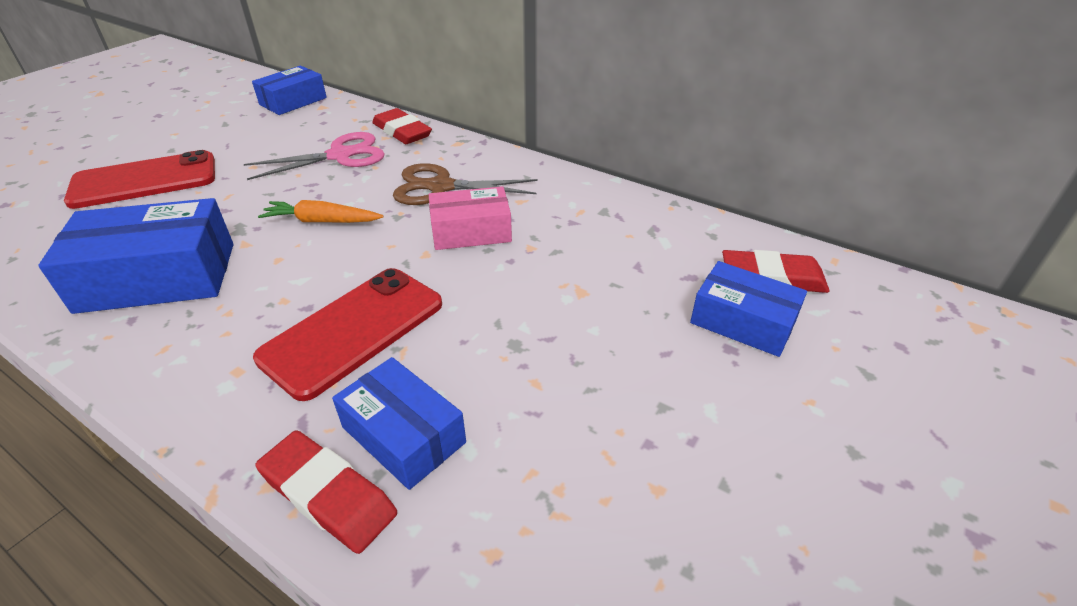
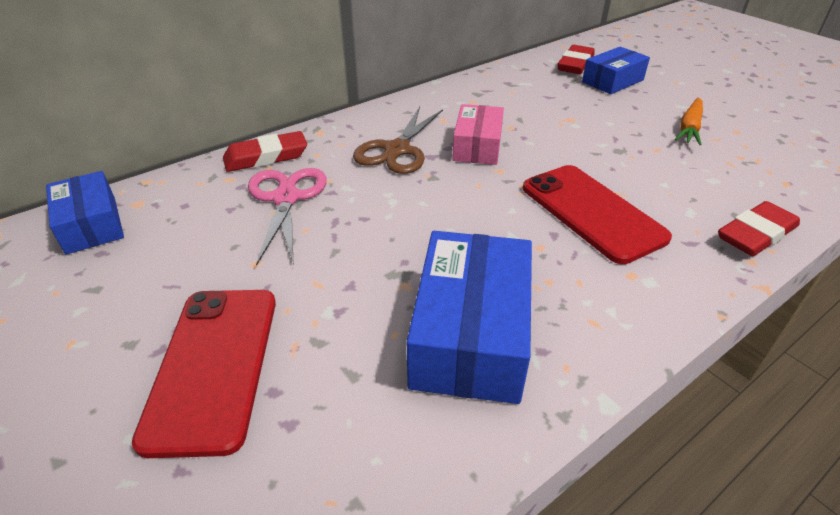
camera: 70 degrees left, 0 degrees up
orange carrot [258,200,384,223] -> orange carrot moved to [675,98,703,145]
blue box [332,357,466,490] -> none

